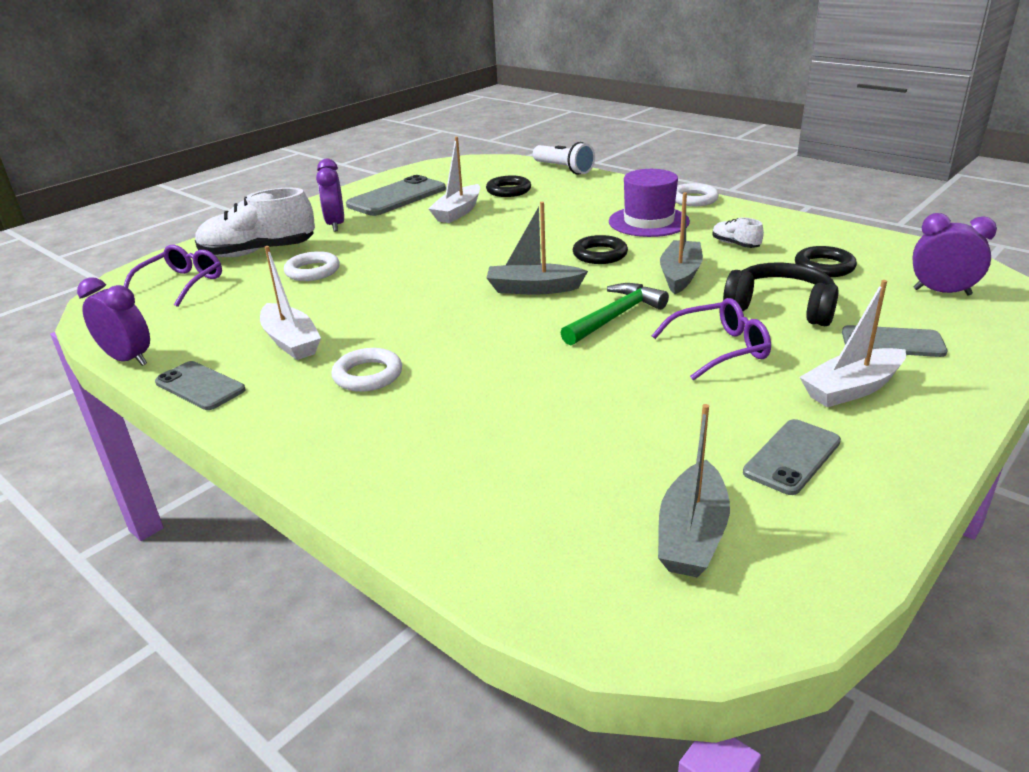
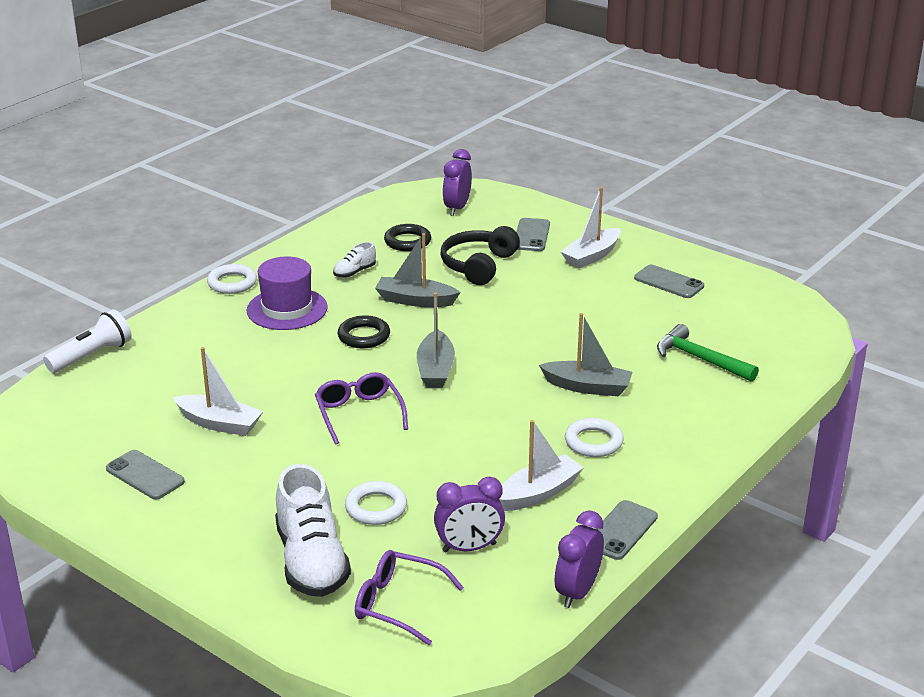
camera: 95 degrees left, 0 degrees up
purple clock [316,159,344,232] -> purple clock moved to [434,477,505,552]
grey phone [346,175,446,216] -> grey phone [106,450,185,500], size x0.62
black ring [486,175,531,197] -> none
green hammer [561,283,669,345] -> green hammer moved to [657,324,759,382]
purple glasses [651,298,771,381] -> purple glasses moved to [315,372,408,444]
grey boat [658,404,730,577] -> grey boat moved to [539,313,633,396]
white boat [800,280,906,407] -> white boat turned 75 degrees clockwise [561,187,621,268]

